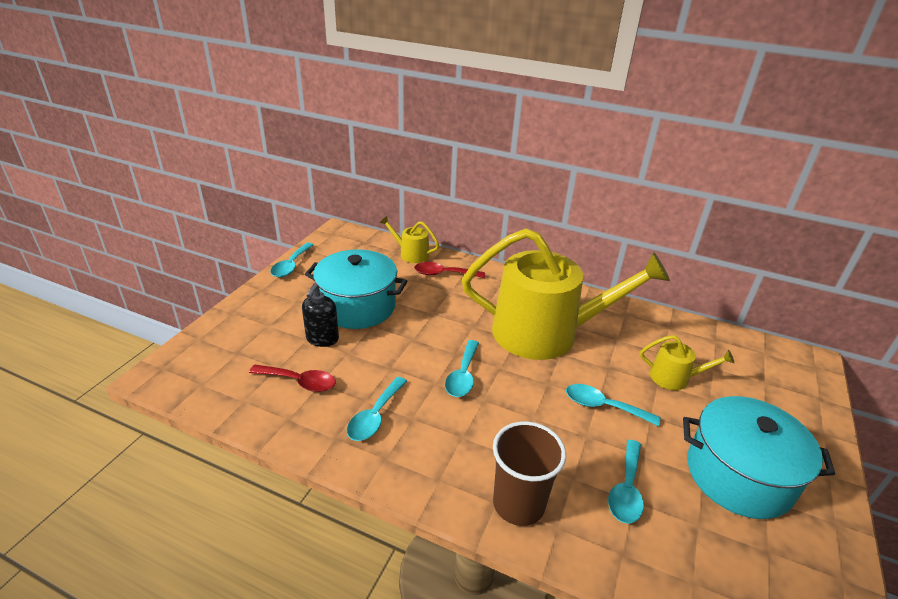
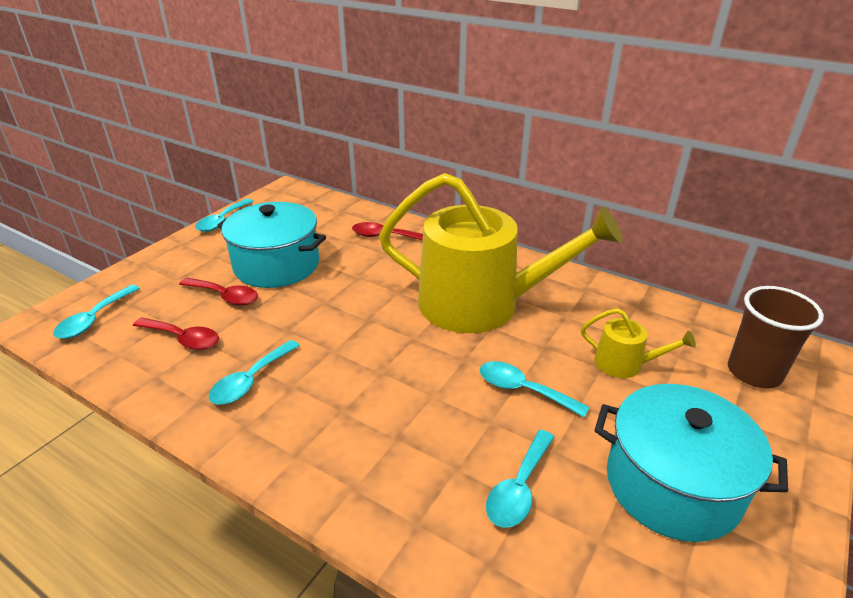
camera: 10 degrees right, 0 degrees up
black soap dispenser [302,283,339,347] -> red spoon [179,278,258,306]
yellow watering can [379,216,439,263] -> none
turquoise spoon [445,340,479,397] -> turquoise spoon moved to [53,285,140,339]
brown cup [493,421,566,526] -> brown cup moved to [728,286,824,389]

